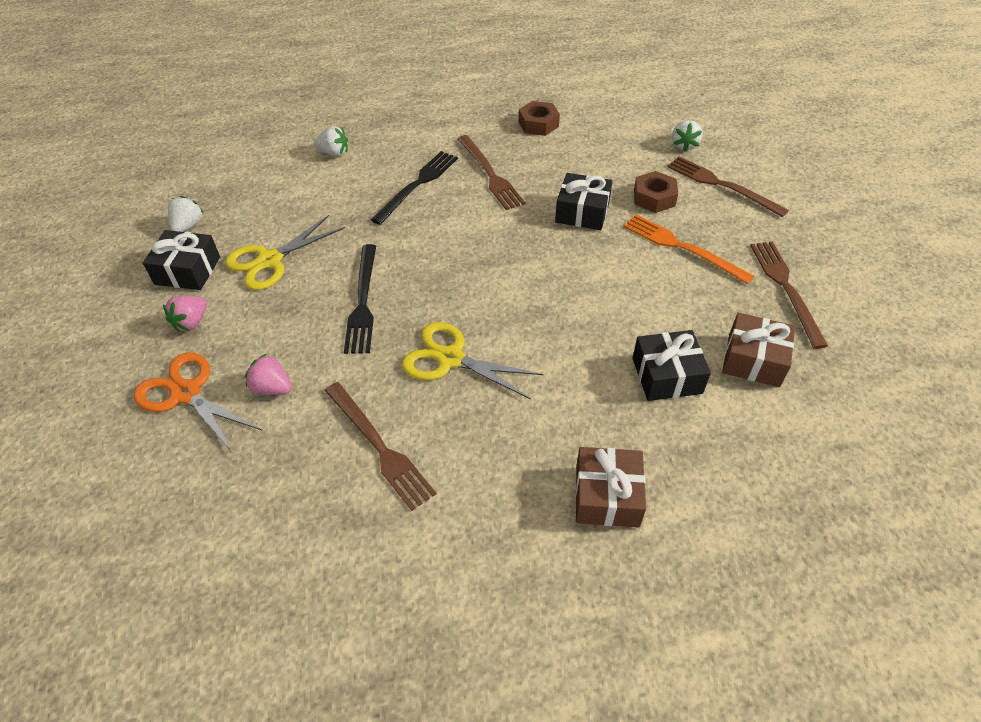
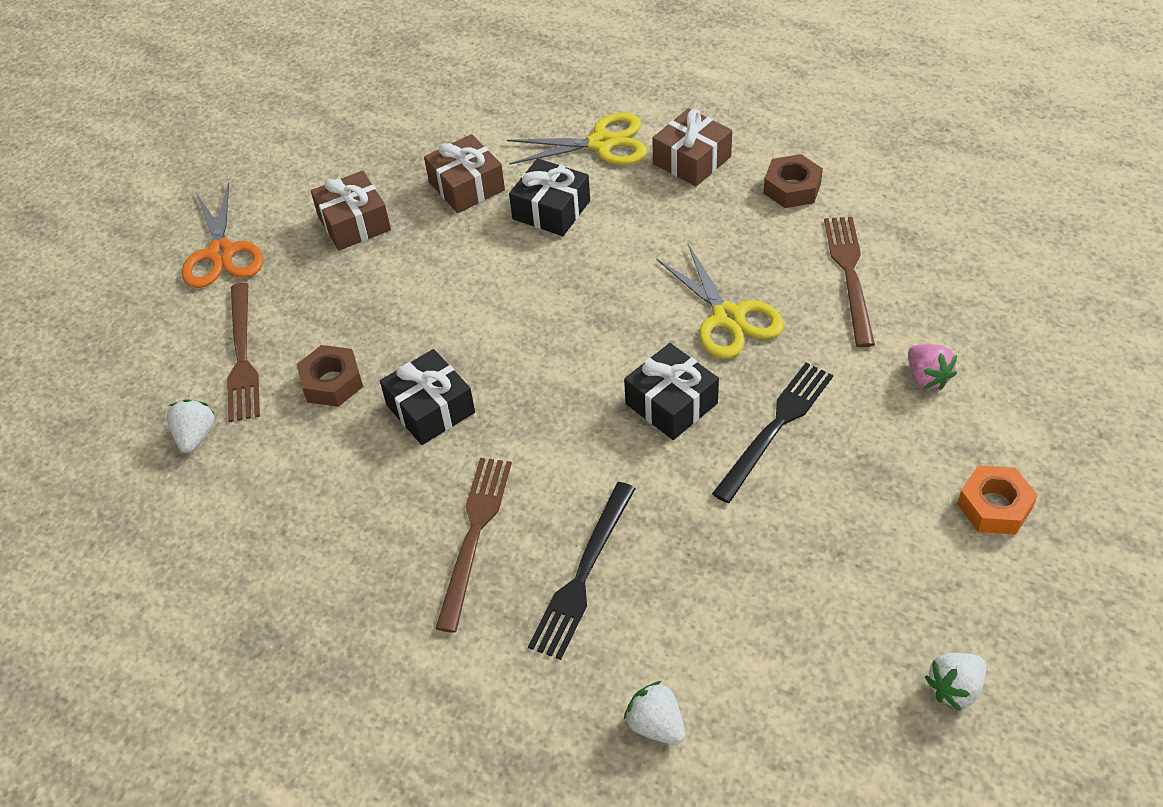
camera: 140 degrees left, 0 degrees up
orange scissors [134,352,263,453] -> orange scissors moved to [182,182,264,288]
black gift [143,230,220,290] -> black gift moved to [624,343,719,440]
pink strawberry [163,296,207,332] -> orange nut [957,465,1037,535]
yellow scissors [225,215,345,290] -> yellow scissors moved to [507,113,647,165]
black fork [371,151,458,225] -> black fork turned 45 degrees counterclockwise [528,482,636,660]
brown nut [518,101,560,136] -> brown nut moved to [764,154,823,208]
orange fork [623,214,754,284] -> none
white strawberry [672,120,703,152] -> white strawberry turned 45 degrees counterclockwise [167,399,215,453]
brown fork [750,242,828,349] -> brown gift [311,171,391,251]

